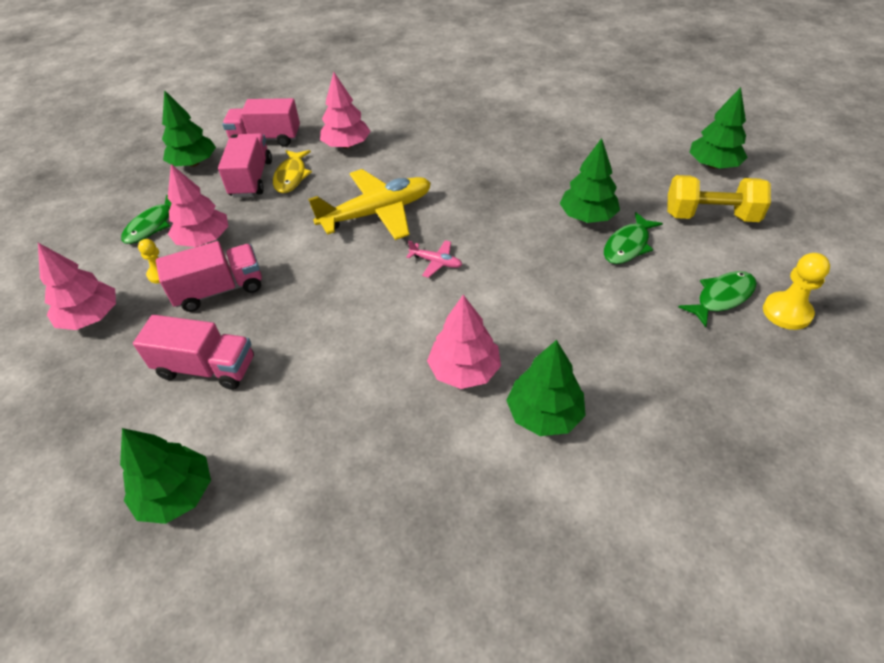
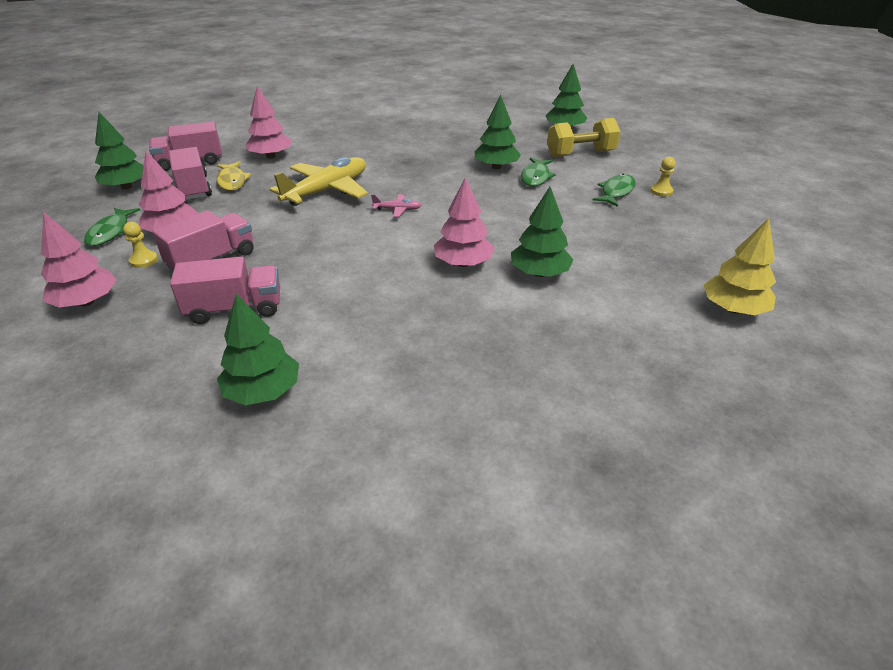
camera: 25 degrees left, 10 degrees down
yellow pawn [763,253,830,330] -> yellow pawn [650,157,675,197], size x0.65
none -> yellow tree [704,218,776,315]

